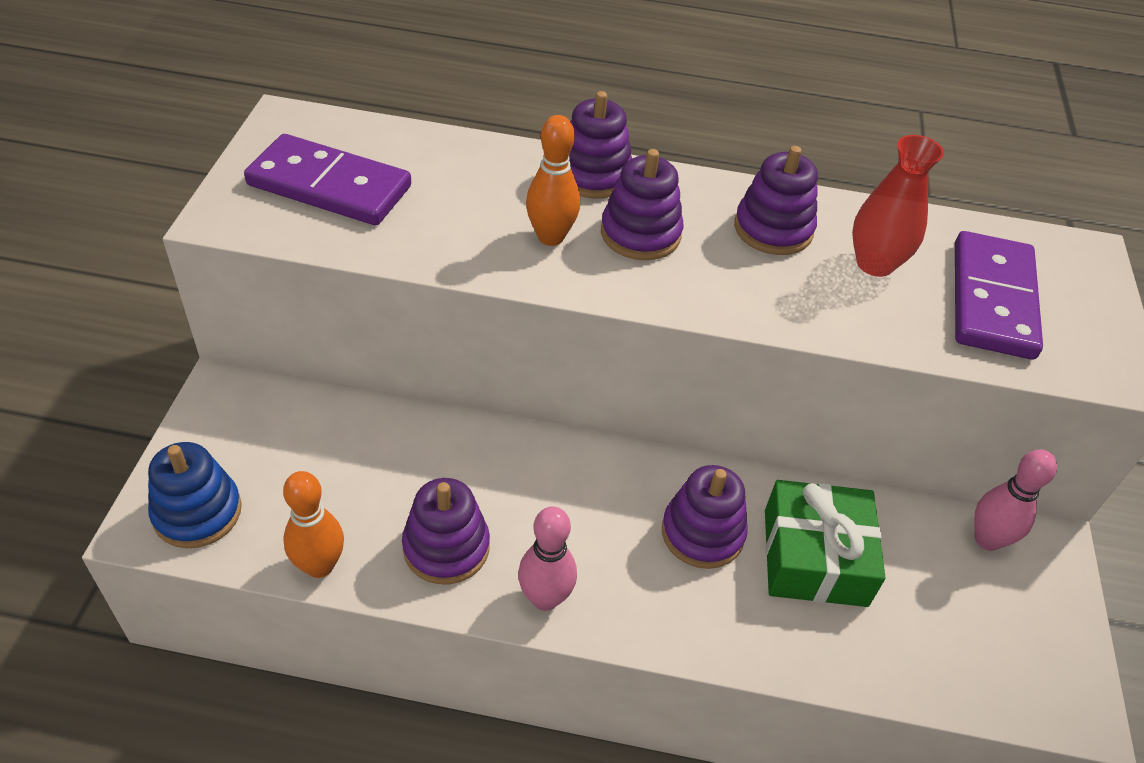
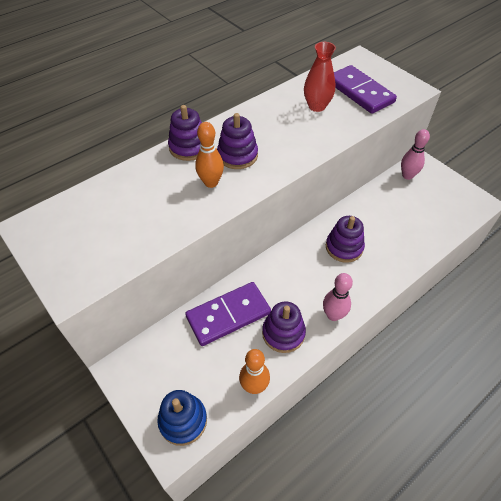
camera: 45 degrees left, 5 degrees up
purple domino [244,134,411,225] -> purple domino moved to [185,282,271,346]
purple stacking toy [734,146,818,255] -> none
green gift [765,480,886,607] -> none

